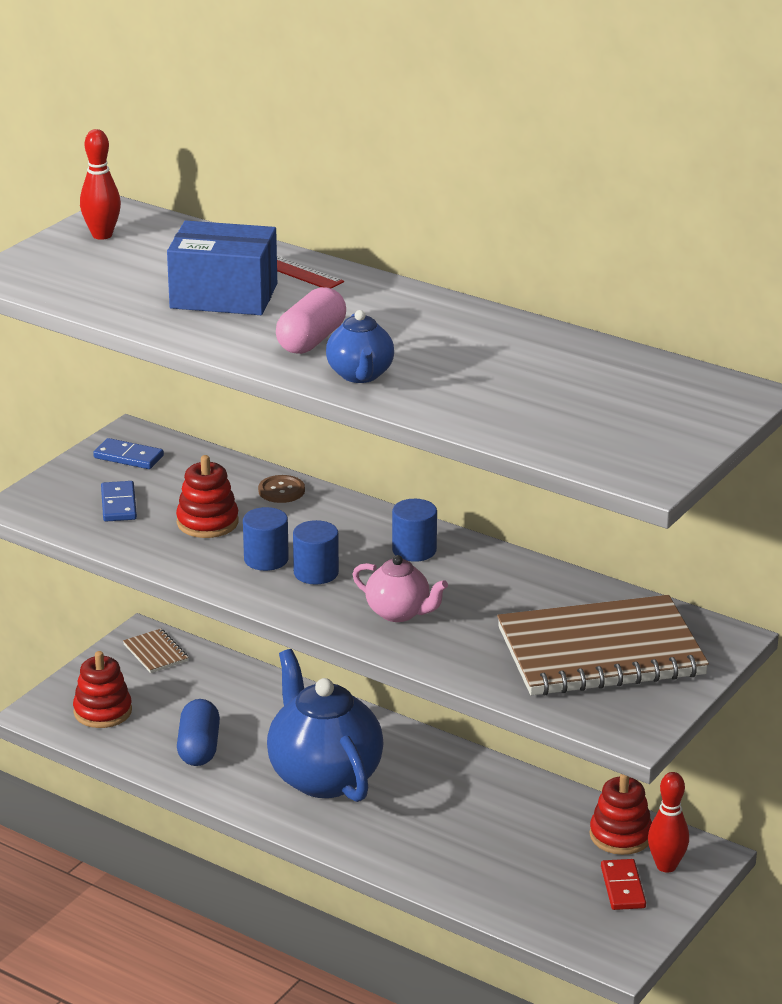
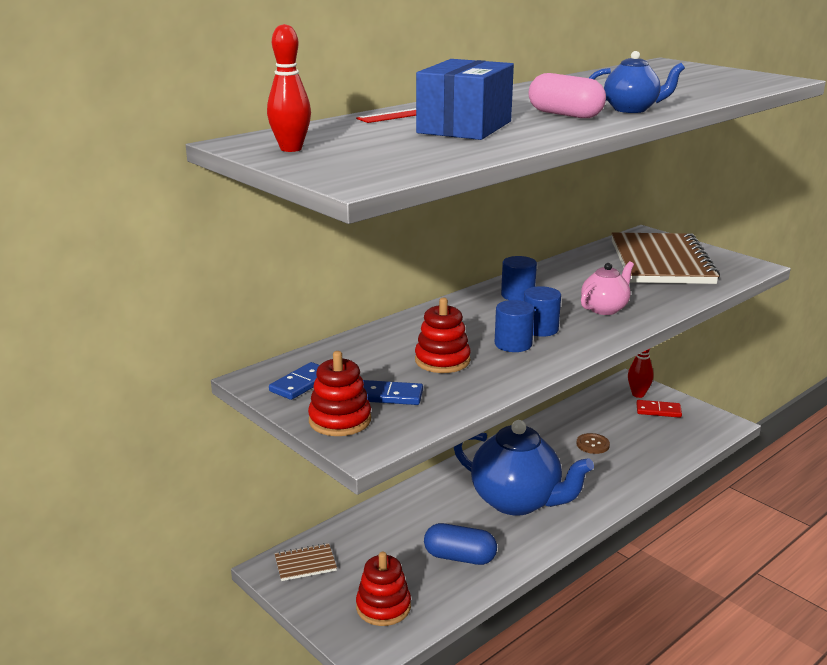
camera: 75 degrees left, 5 degrees down
brown button [258,475,305,503] -> brown button moved to [577,433,610,454]
blue teapot [267,649,384,802] -> blue teapot turned 135 degrees counterclockwise [454,420,594,516]
red stacking toy [590,774,652,855] -> red stacking toy moved to [308,351,371,436]

